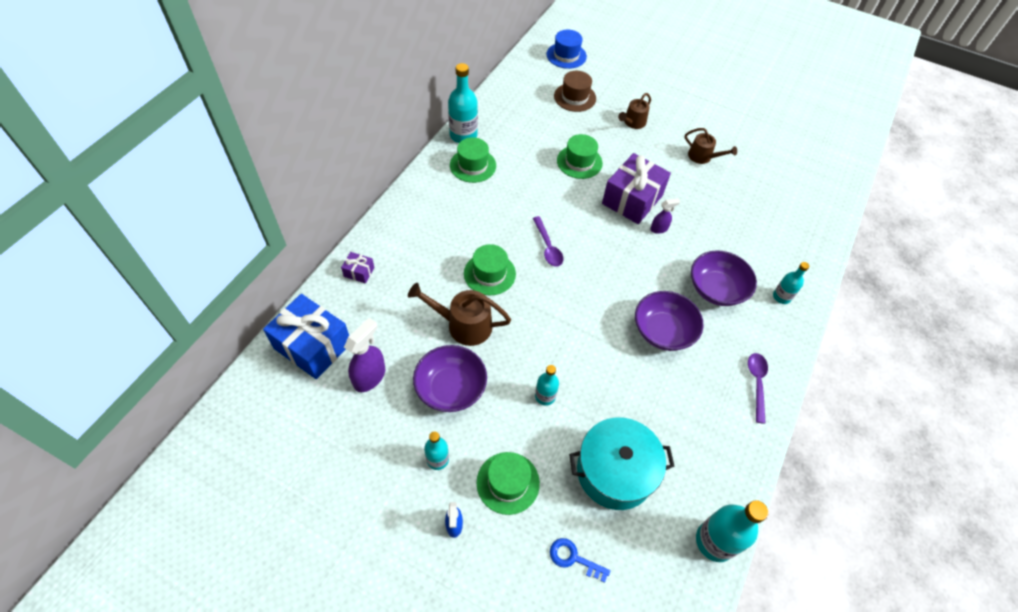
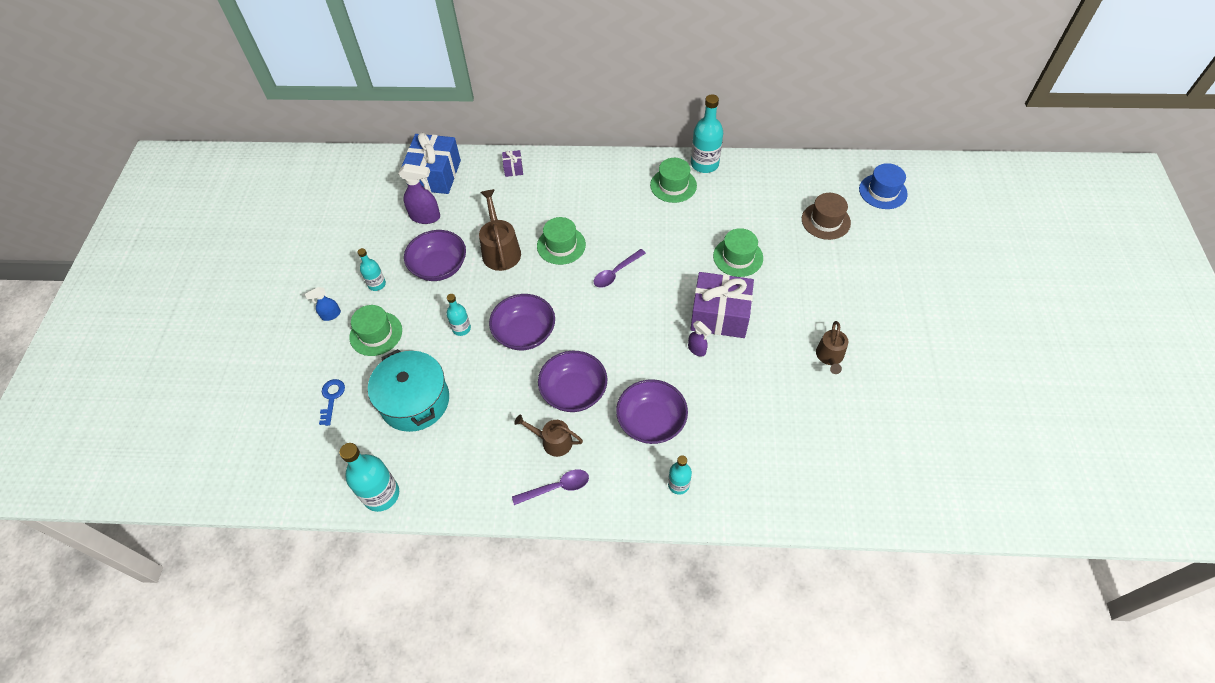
camera: 70 degrees right, 0 degrees up
brown watering can [618,93,651,129] -> brown watering can moved to [514,414,583,457]
none -> purple bowl [489,294,555,350]

